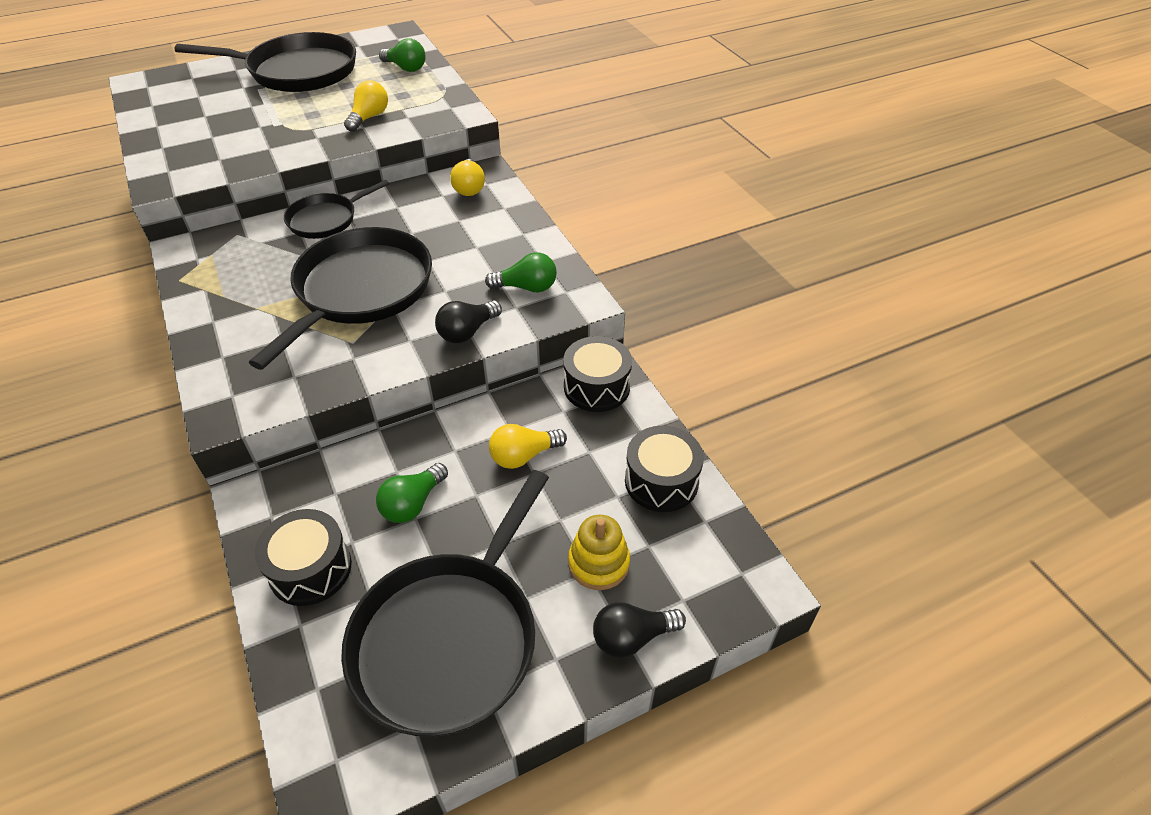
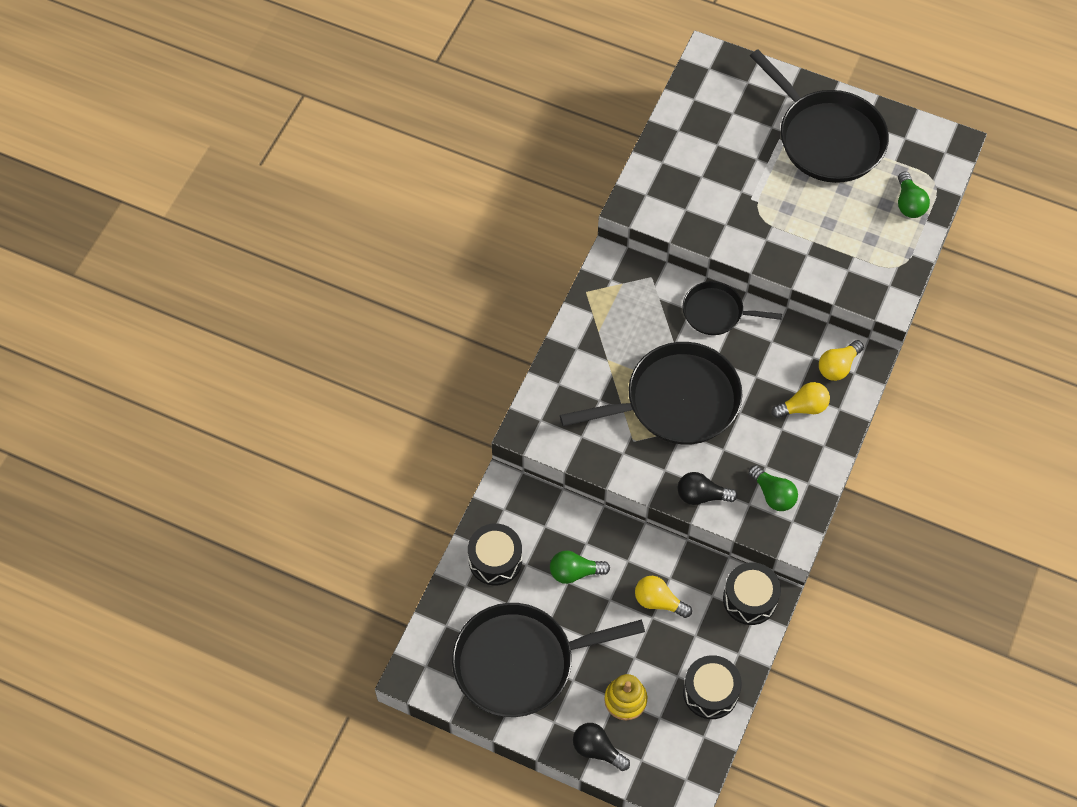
camera: 50 degrees right, 15 degrees up
yellow light bulb [344,80,388,132] -> yellow light bulb moved to [771,382,830,418]

